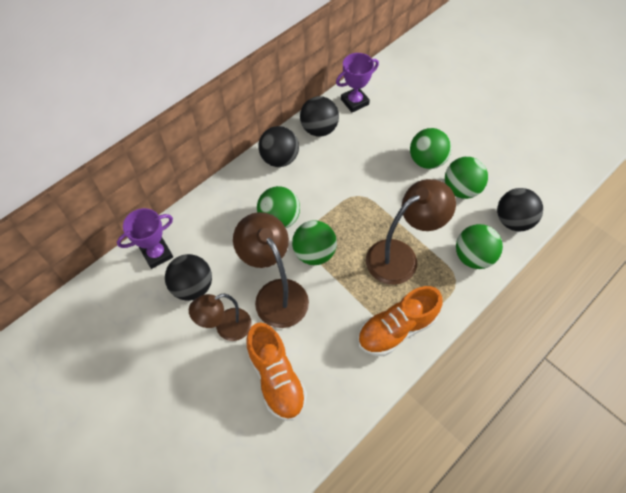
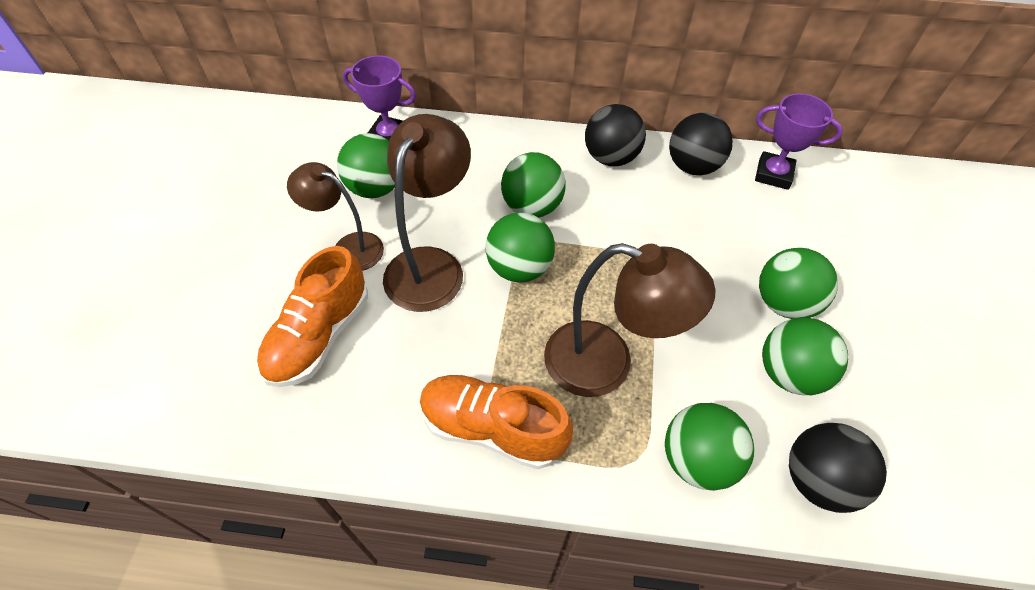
camera: 50 degrees right, 5 degrees down
black ball [165,254,212,301] -> green ball [337,133,395,198]

